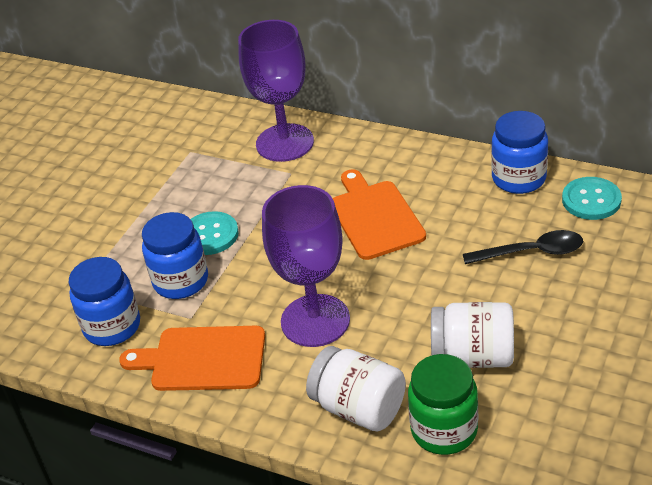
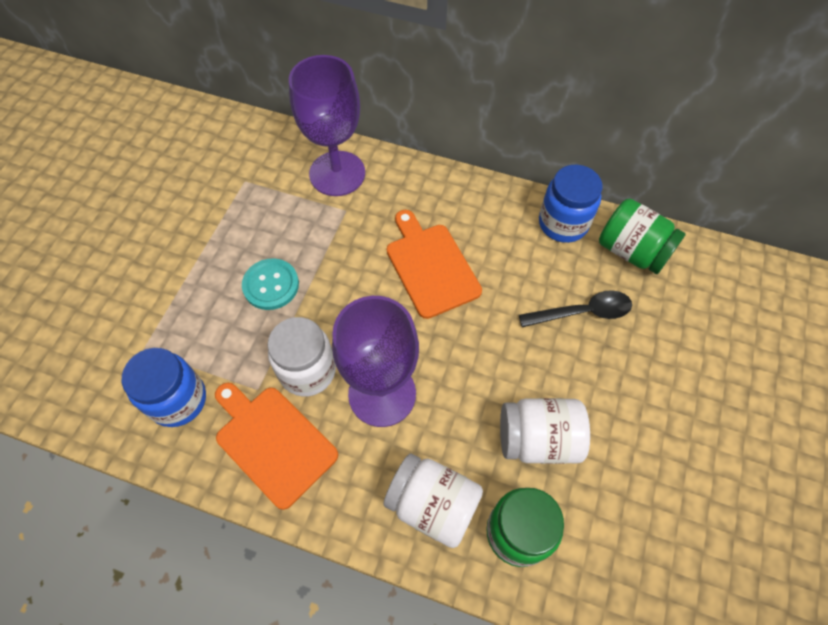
camera: 10 degrees left, 20 degrees up
orange cutting board [119,326,265,391] -> orange cutting board turned 45 degrees clockwise [215,383,338,510]
blue jar [142,212,208,299] -> none
turquoise button [562,177,622,220] -> green jar [599,198,686,274]
none -> white jar [267,317,336,397]

